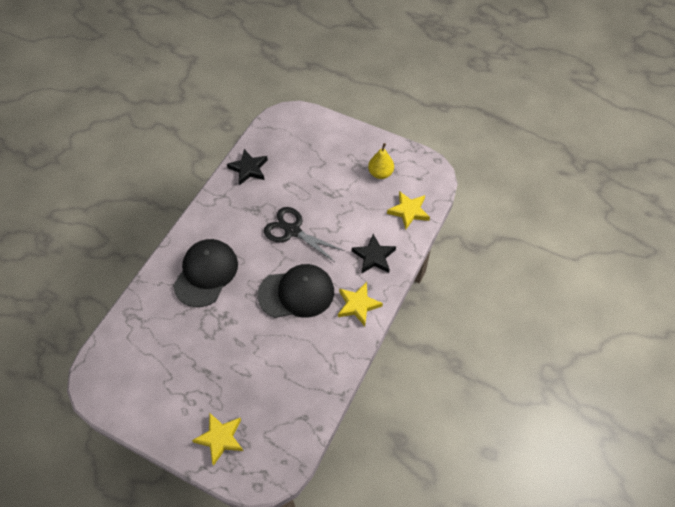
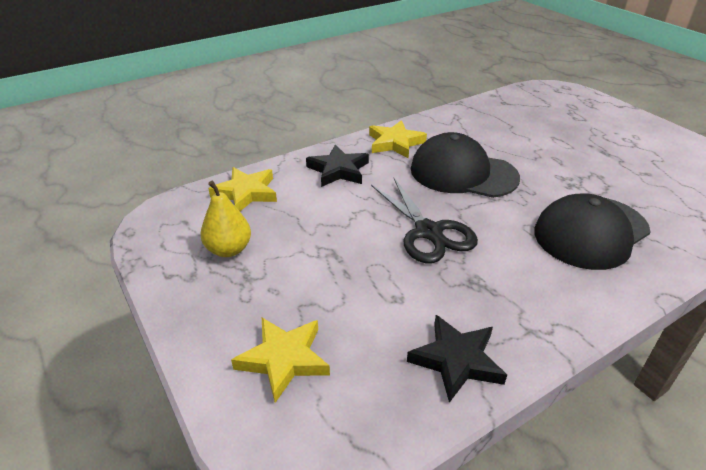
camera: 150 degrees left, 20 degrees down
yellow star [192,413,243,466] -> yellow star moved to [231,318,330,403]

